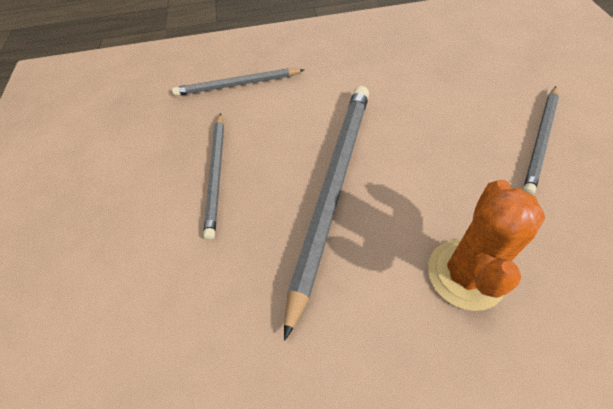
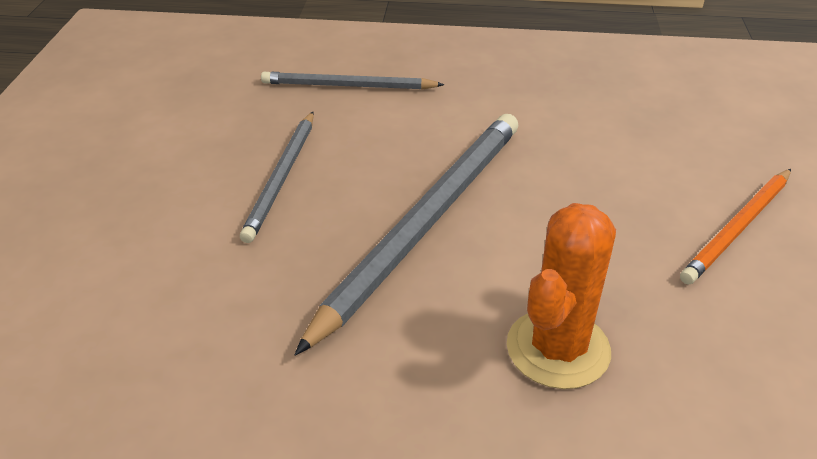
camera: 10 degrees right, 15 degrees down
grey pencil [523,86,559,195] -> orange pencil [680,169,791,285]

